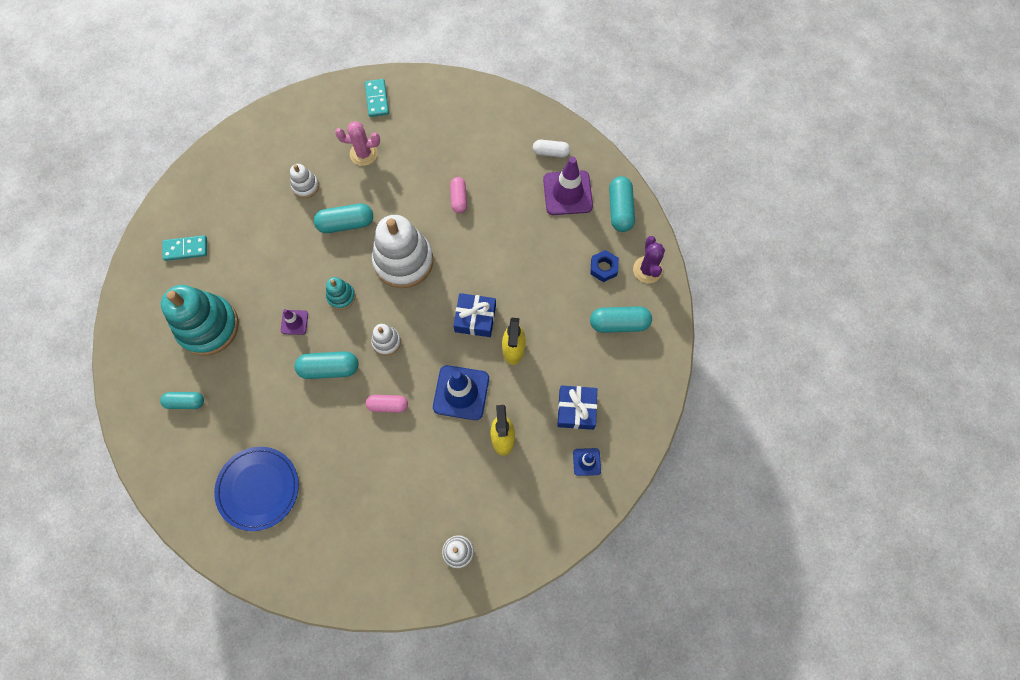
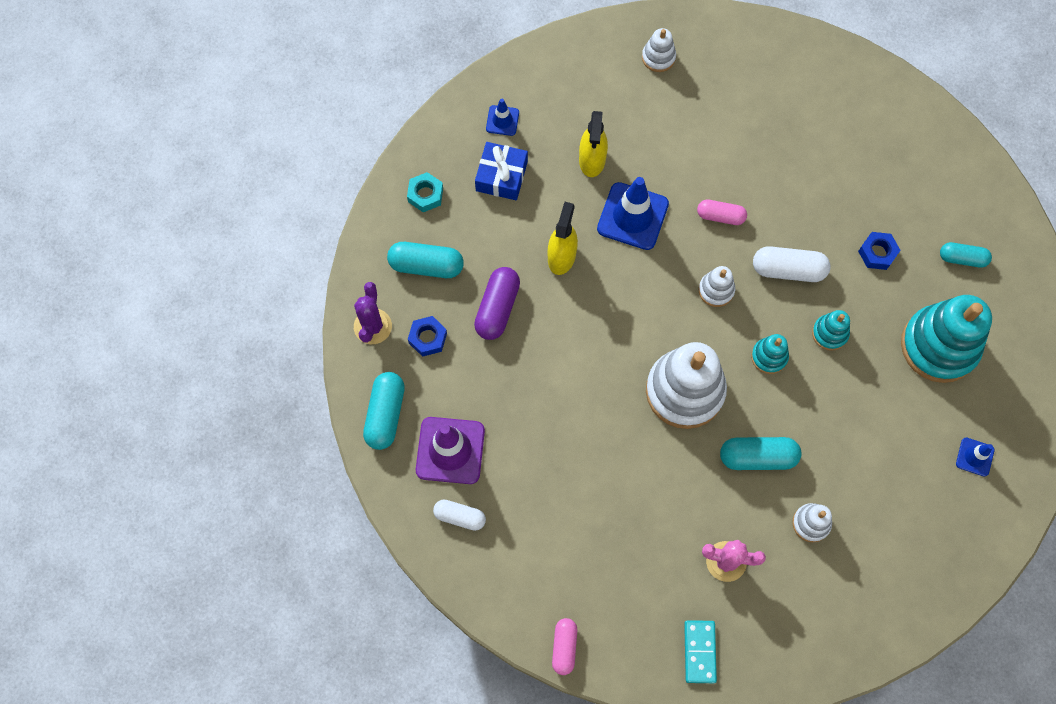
camera: 170 degrees left, 0 degrees up
turquoise domino [162,235,207,261] -> blue traffic cone [956,438,994,477]
blue plate [214,447,299,531] -> none
purple traffic cone [281,309,308,335] -> turquoise stacking toy [812,310,850,351]
turquoise capsule [294,351,358,379] -> white capsule [753,246,831,282]
pink capsule [450,177,467,213] -> pink capsule moved to [552,618,577,675]
blue gift [453,293,496,337] -> none
none -> turquoise nut [407,172,443,212]
none -> purple capsule [474,267,520,340]
none -> blue nut [858,232,901,270]

